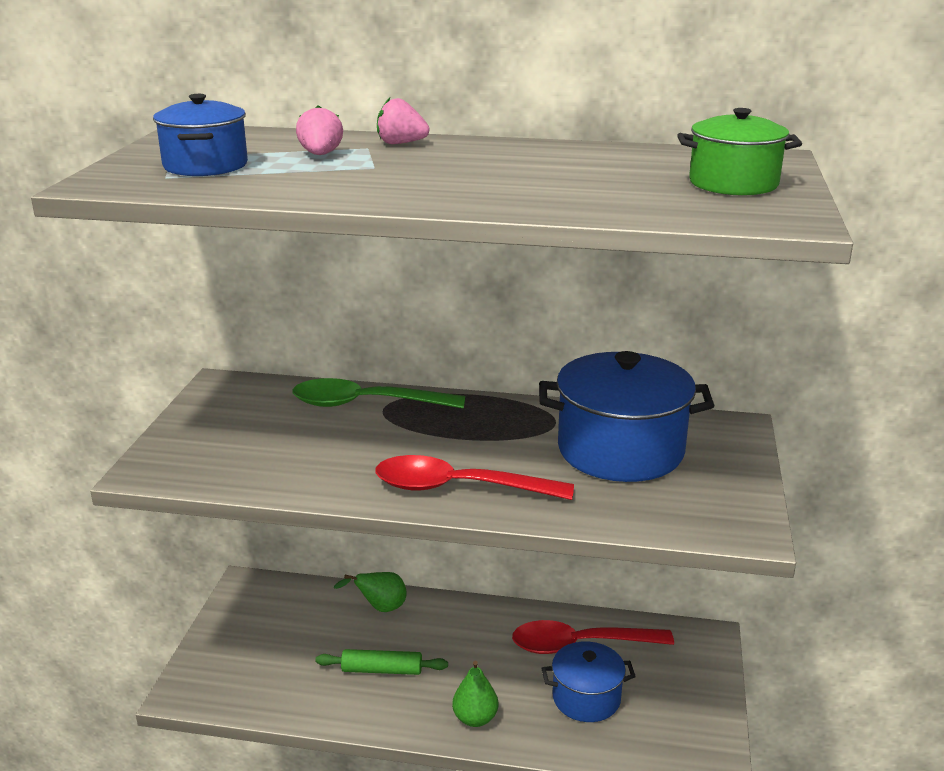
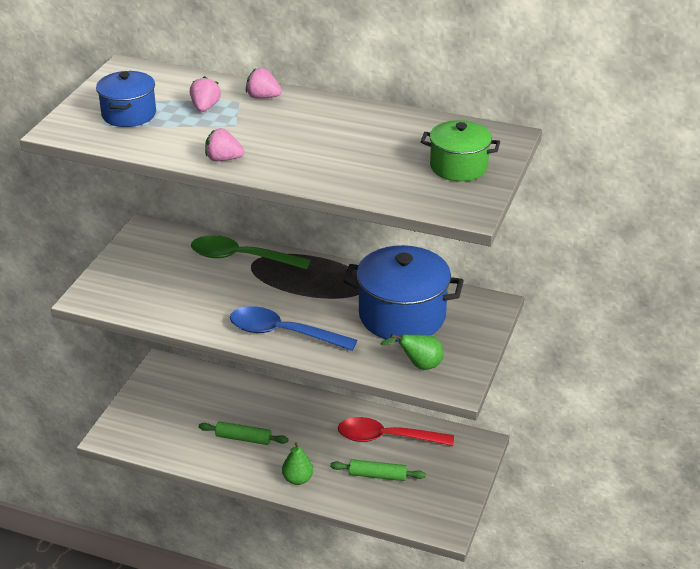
camera: 10 degrees right, 10 degrees up
green pear [334,572,407,612] -> green pear moved to [381,334,444,370]
red spoon [375,455,574,500] -> blue spoon [230,306,357,351]
blue pot [541,642,636,722] -> green rolling pin [330,459,426,481]
none -> pink strawberry [205,128,244,161]

